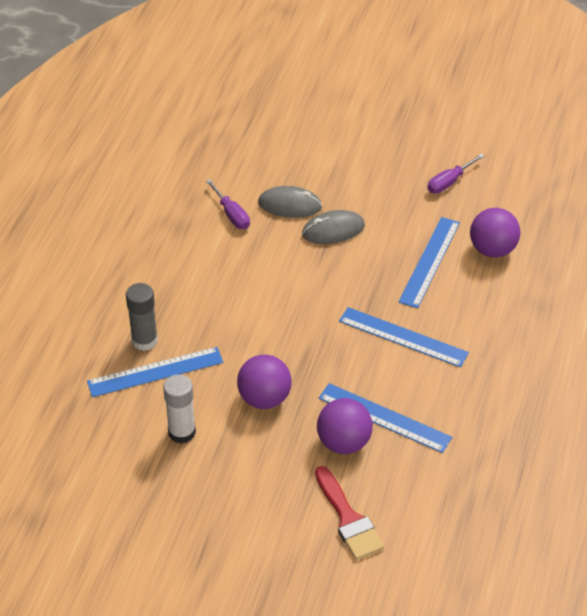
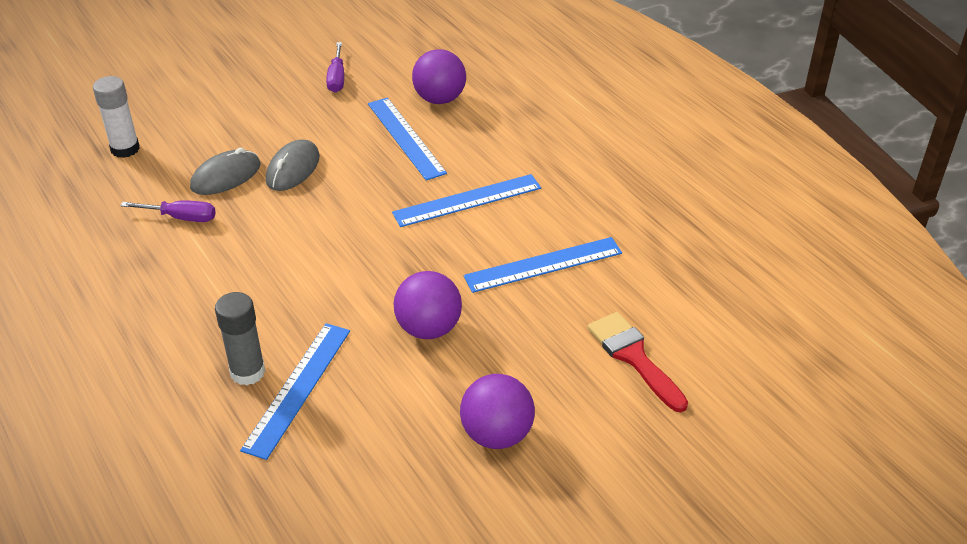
camera: 50 degrees left, 5 degrees down
white glue stick [163,374,196,444] -> white glue stick moved to [93,76,140,158]
red brush [315,466,384,560] -> red brush turned 135 degrees counterclockwise [587,312,688,412]
purple ball [317,398,373,454] -> purple ball moved to [460,374,535,449]

